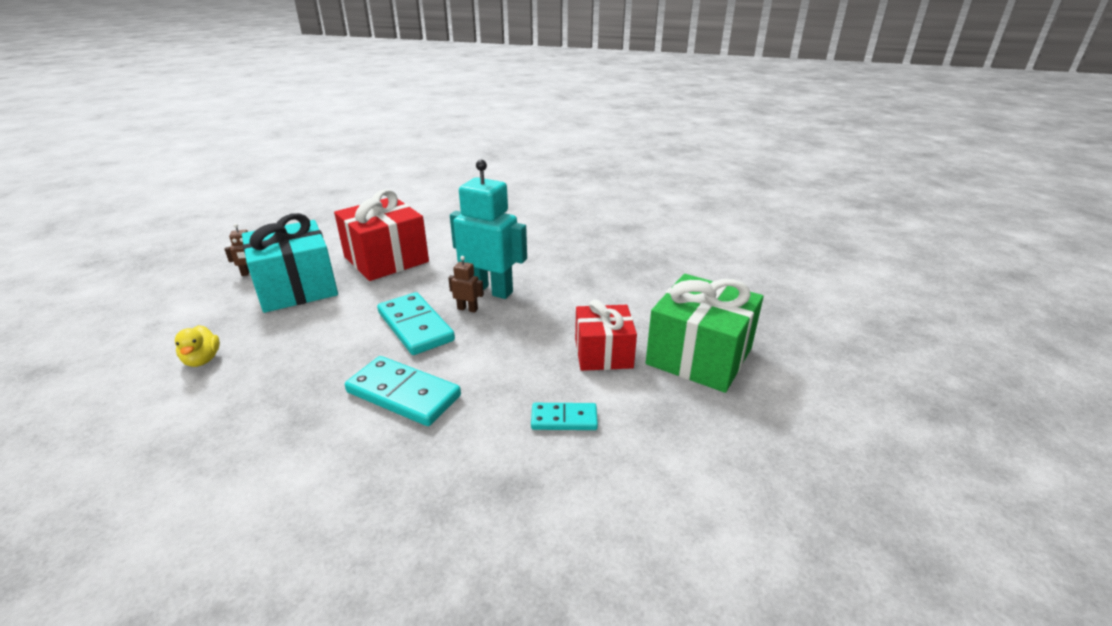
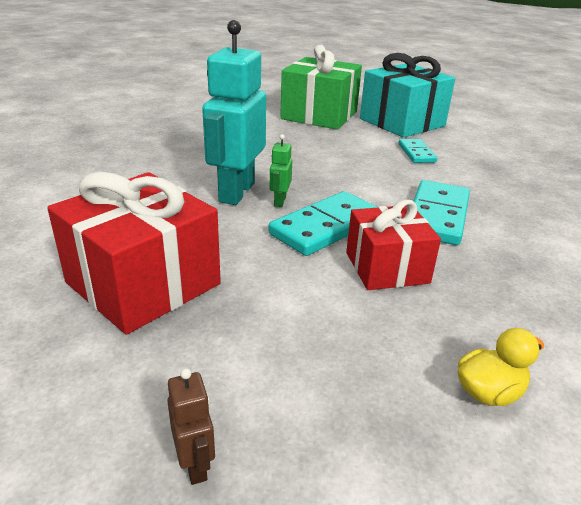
camera: 100 degrees left, 0 degrees up
turquoise gift [242,213,338,313] -> turquoise gift moved to [360,53,455,138]
brown robot [448,256,484,313] -> green robot [270,134,292,207]
red gift [575,300,637,371] -> red gift moved to [346,200,441,290]

